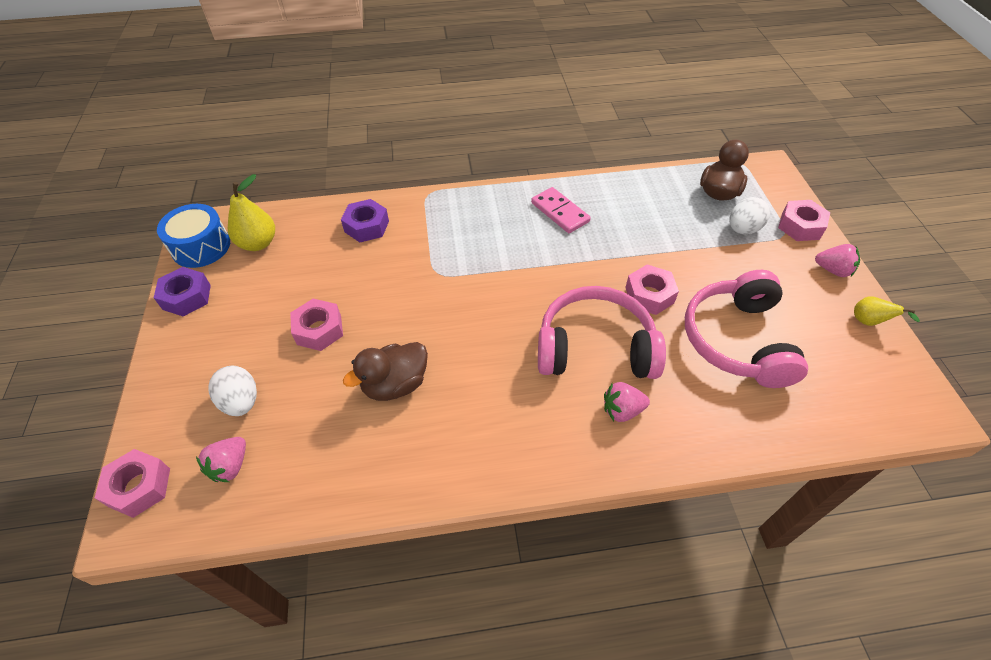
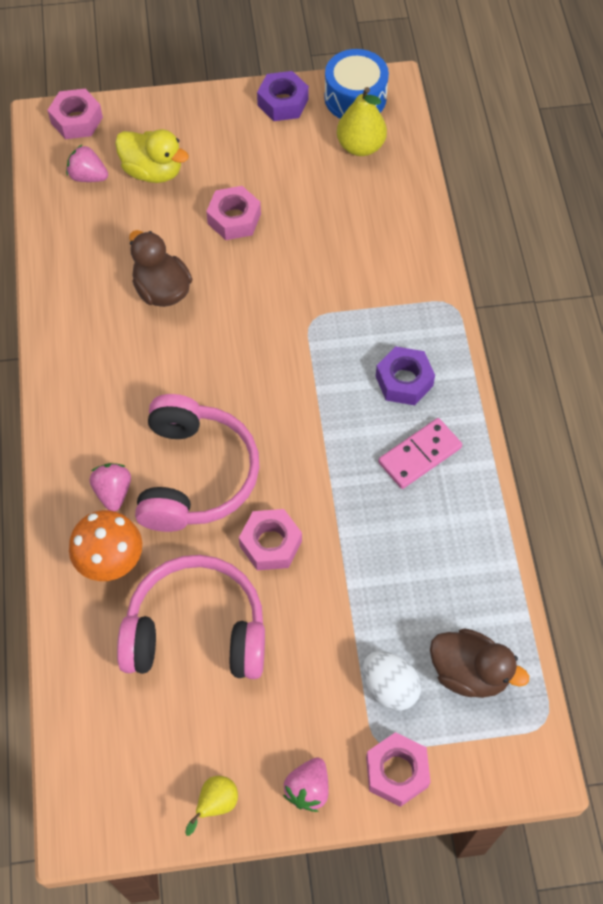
camera: 90 degrees right, 10 degrees up
white egg [208,366,257,416] -> yellow duck [115,129,189,183]
purple nut [341,199,389,242] -> purple nut moved to [376,346,435,405]
none -> orange mushroom [69,510,142,581]

